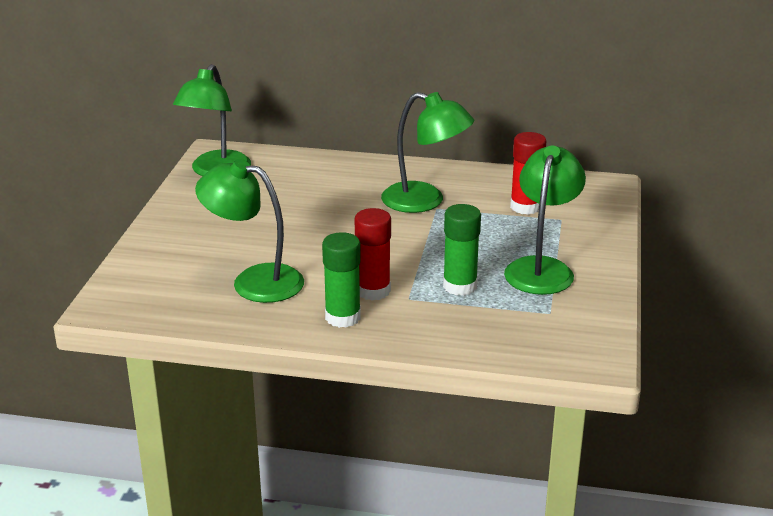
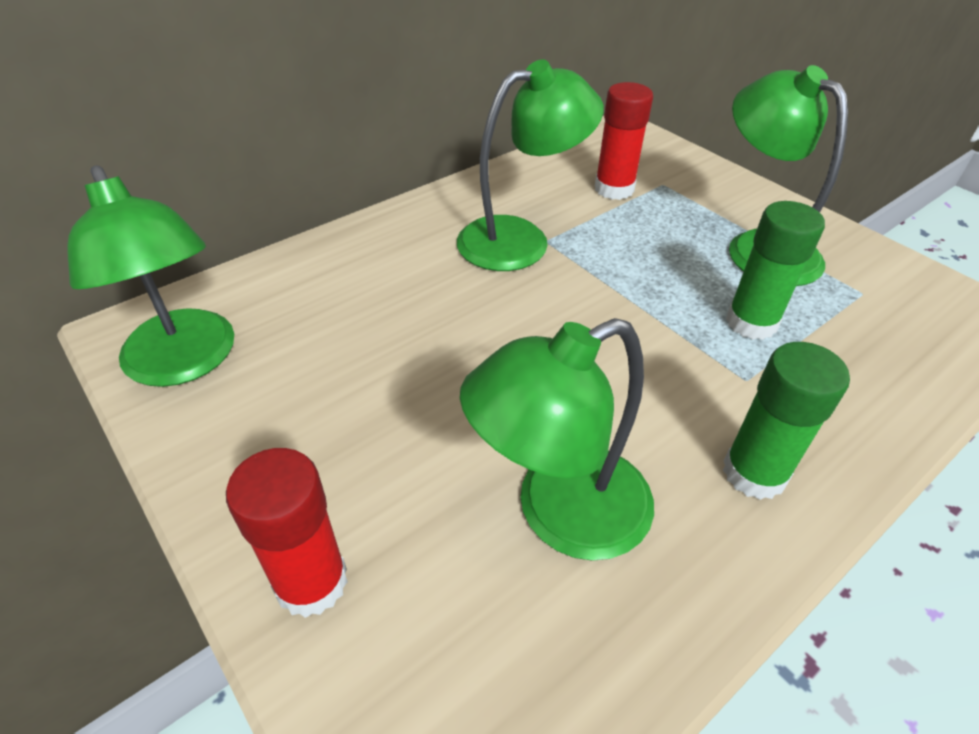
camera: 50 degrees left, 15 degrees up
red glue stick [355,208,391,301] -> red glue stick moved to [226,448,348,618]

